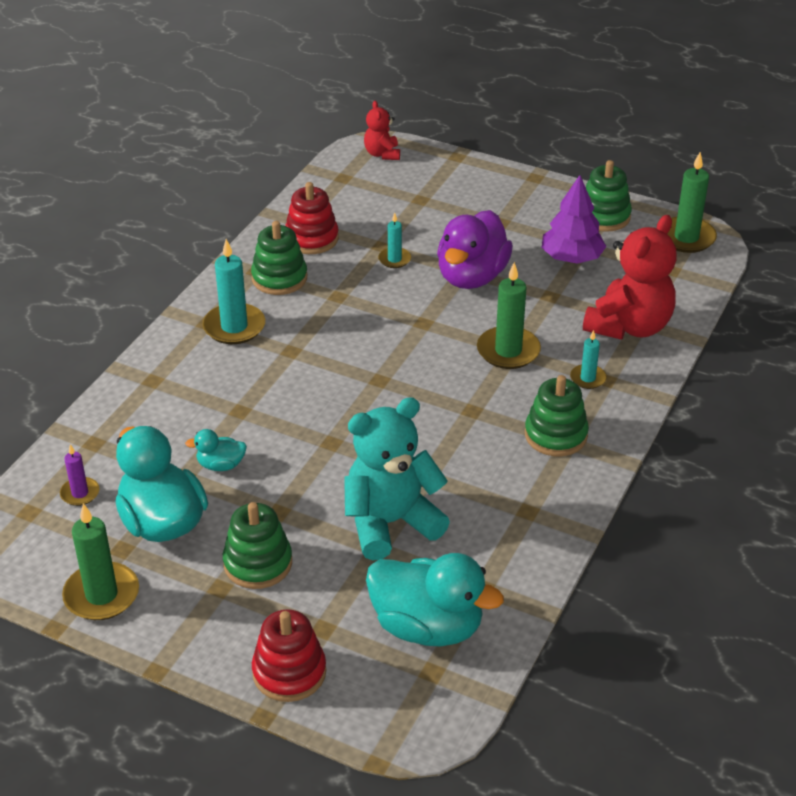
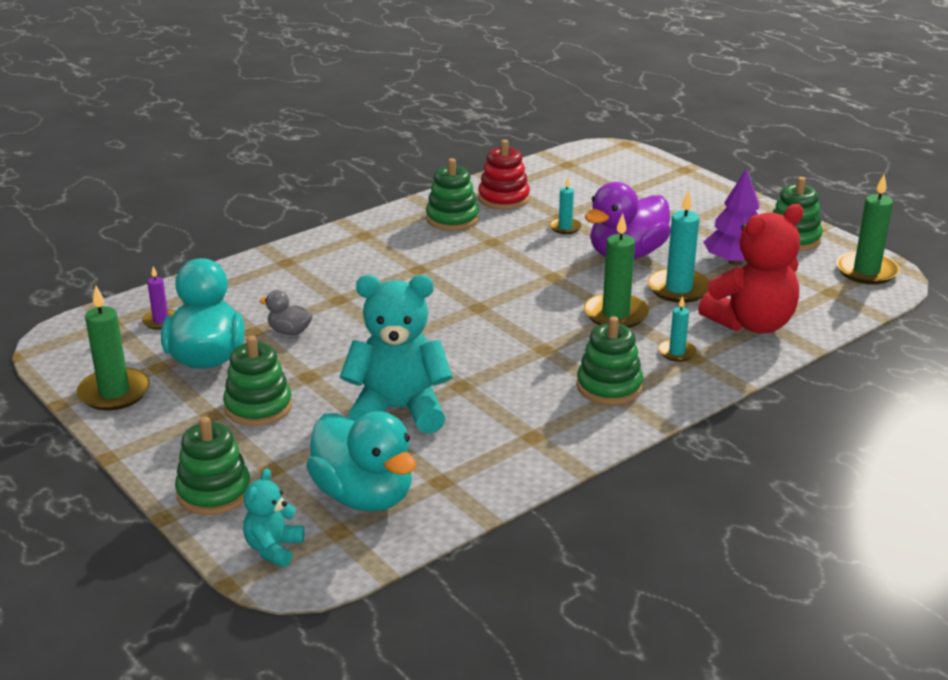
camera: 25 degrees right, 10 degrees down
turquoise duck [185,429,247,471] -> grey duck [259,290,313,335]
turquoise candle [203,239,265,344] -> turquoise candle moved to [648,190,710,303]
red stacking toy [252,609,326,702] -> green stacking toy [175,417,251,515]
red teddy bear [364,101,400,160] -> none
none -> turquoise teddy bear [243,469,305,567]

